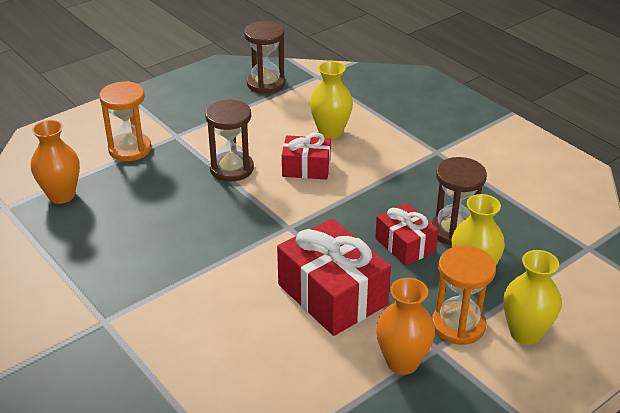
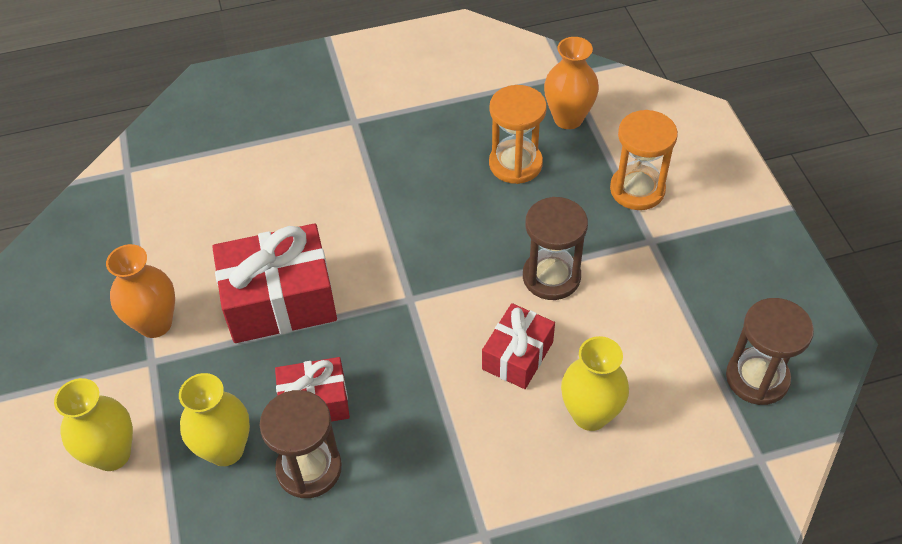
camera: 115 degrees right, 15 degrees up
orange hourglass [432,246,496,345] -> orange hourglass moved to [489,85,547,184]

